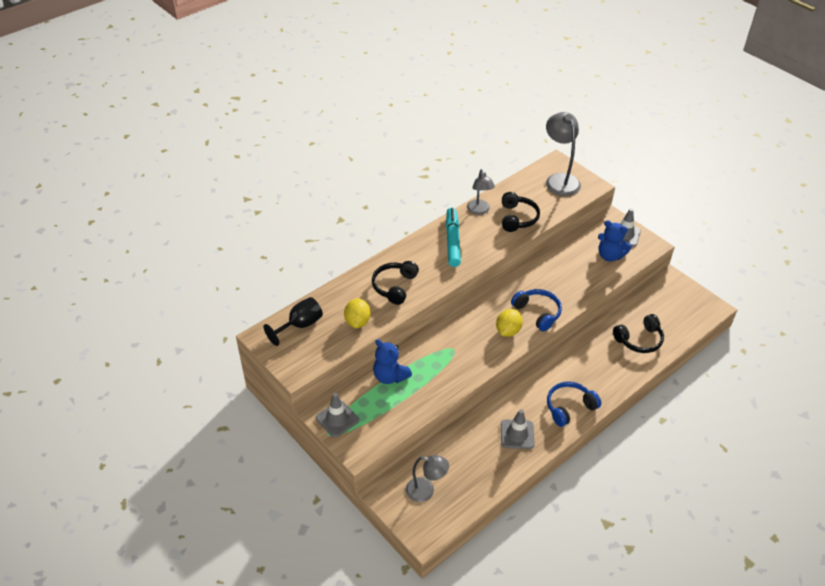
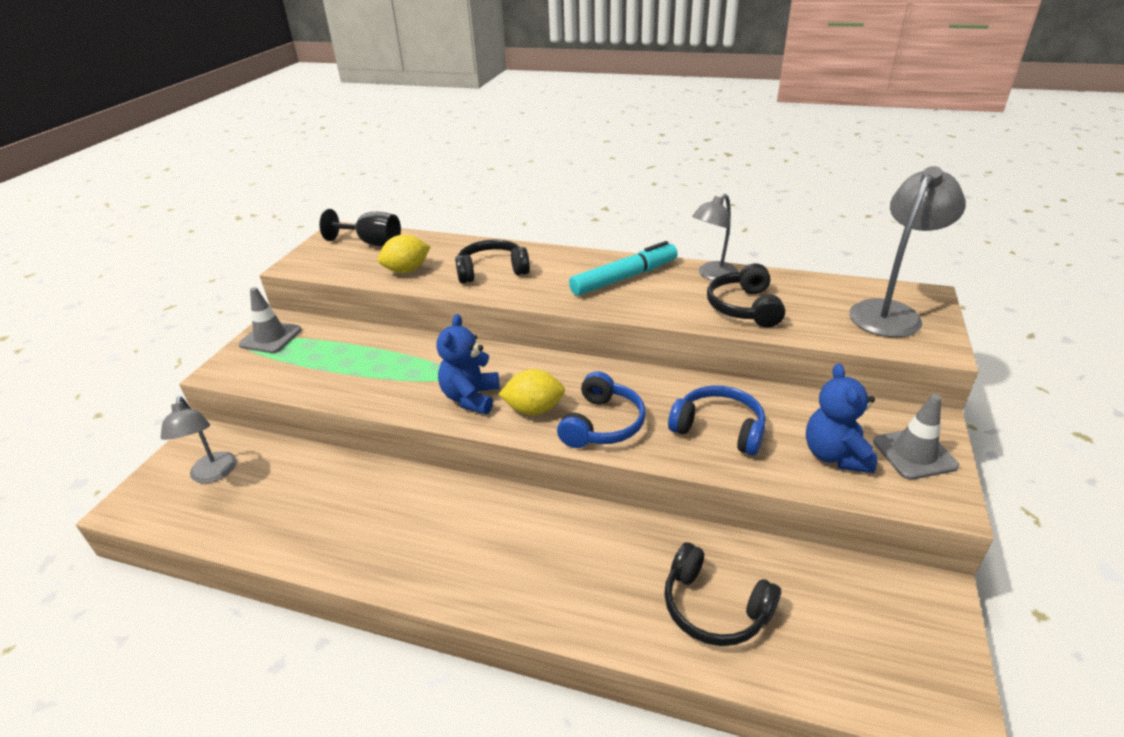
camera: 60 degrees right, 10 degrees down
blue teddy bear [373,339,412,384] -> blue teddy bear moved to [436,314,500,414]
grey traffic cone [501,409,535,449] -> none
black headphones [502,192,540,232] -> black headphones turned 120 degrees clockwise [707,263,785,327]
blue headphones [547,381,601,427] -> blue headphones moved to [668,385,766,456]

